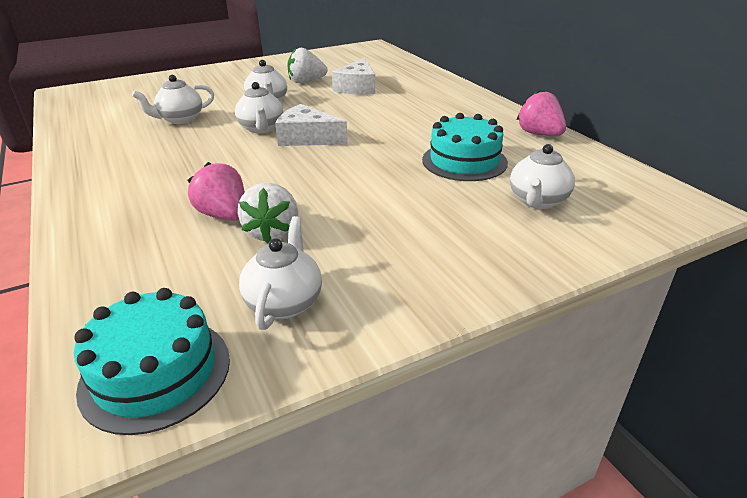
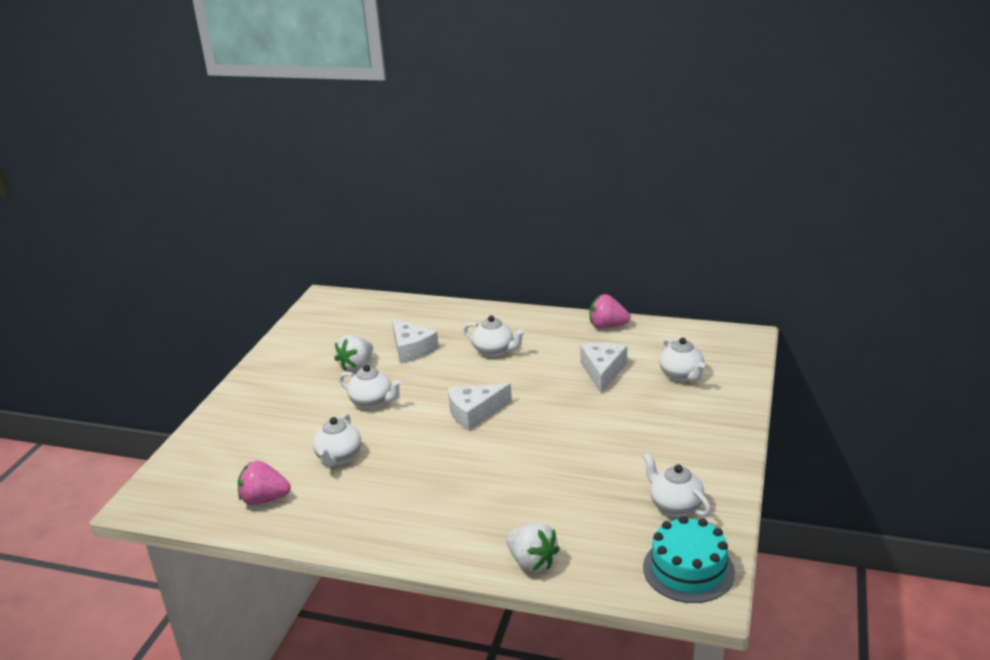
camera: 45 degrees left, 5 degrees down
pink strawberry [188,162,245,220] -> pink strawberry moved to [238,461,291,505]
white teapot [235,82,283,133] -> white teapot moved to [463,315,525,357]
white strawberry [238,183,298,243] -> white strawberry moved to [506,522,560,572]
turquoise cake [422,113,508,181] -> white cheese [580,343,627,393]

